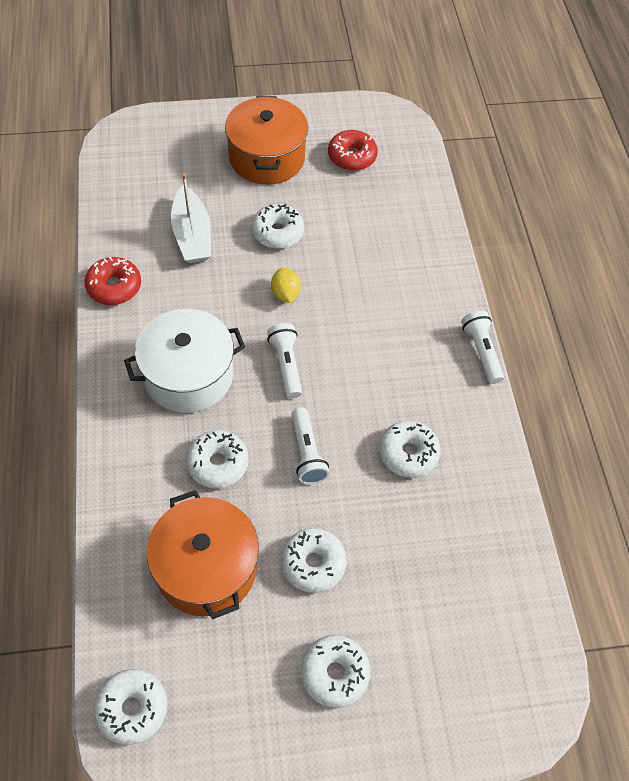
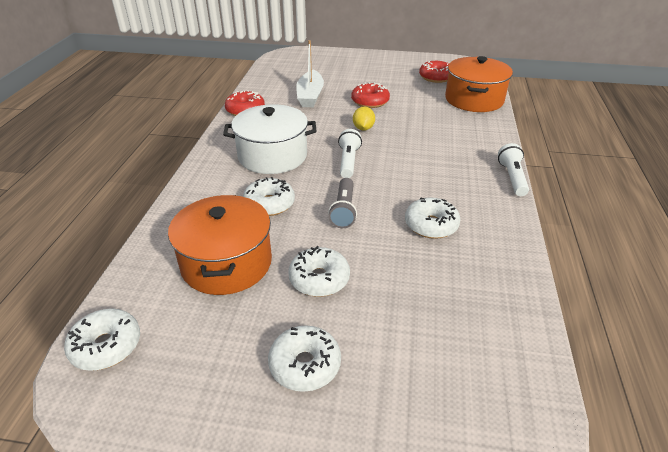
camera: 20 degrees right, 20 degrees down
orange pot [225,96,308,185] -> orange pot moved to [445,56,513,112]
white donut [251,204,304,249] -> red donut [351,82,390,108]
white flashlight [292,407,329,485] -> grey flashlight [328,178,357,228]

